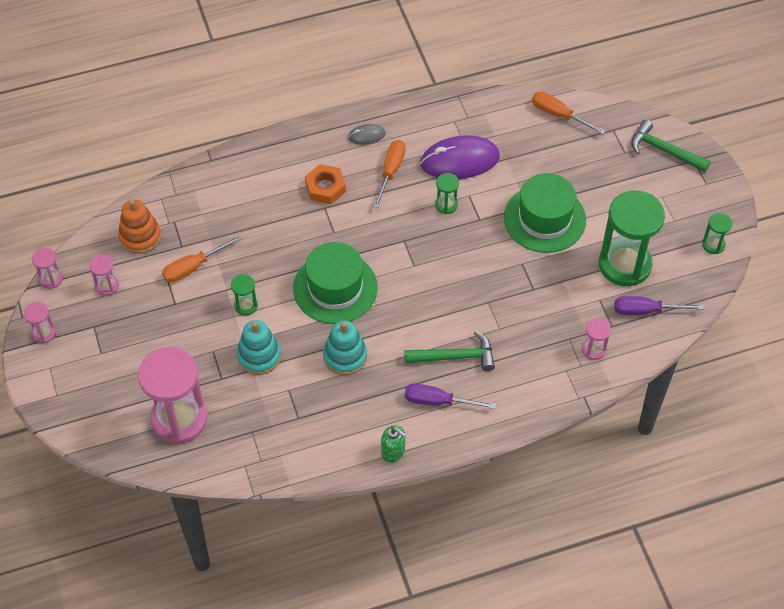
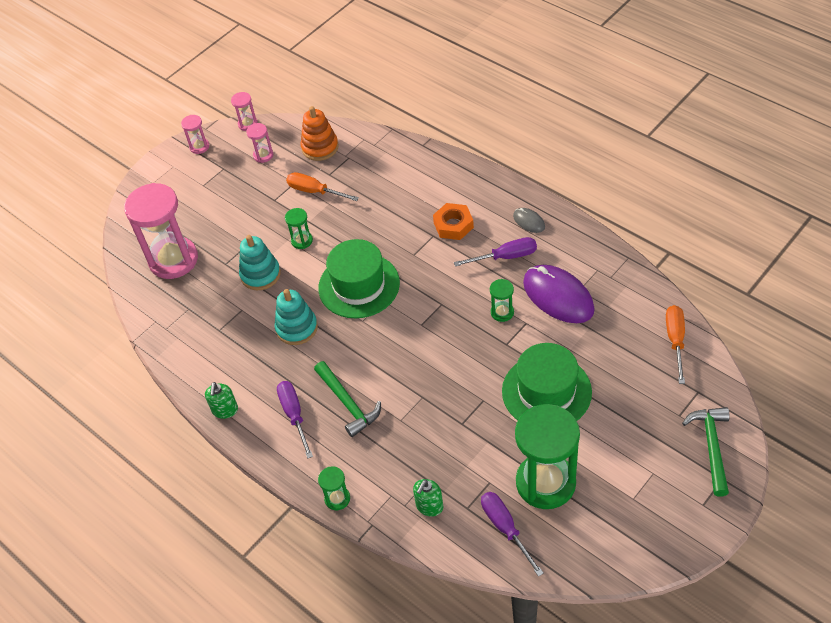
camera: 65 degrees right, 5 degrees down
orange screwdriver [373,140,406,208] -> purple screwdriver [454,237,537,267]
pink hourglass [582,319,611,360] -> green soap dispenser [413,479,443,516]
green hourglass [702,213,732,254] -> green hourglass moved to [318,466,350,510]

